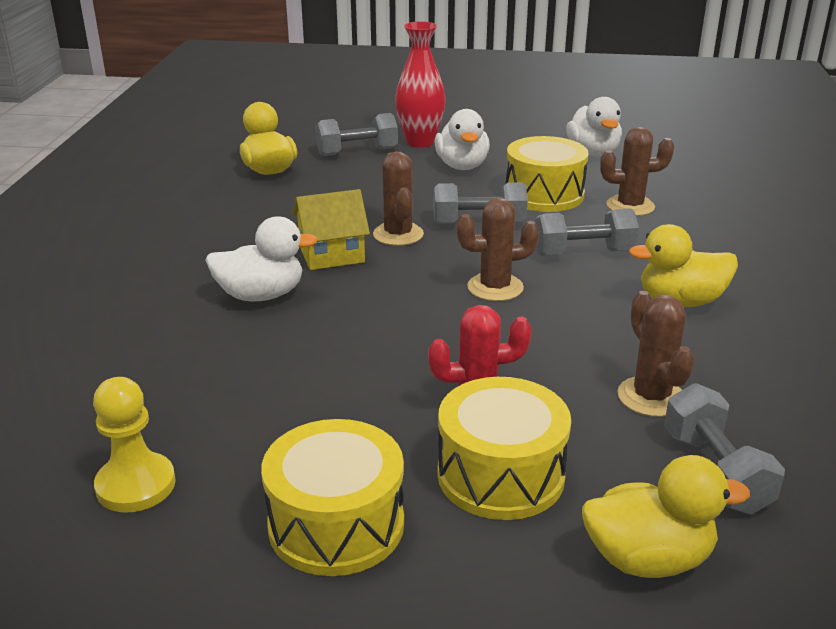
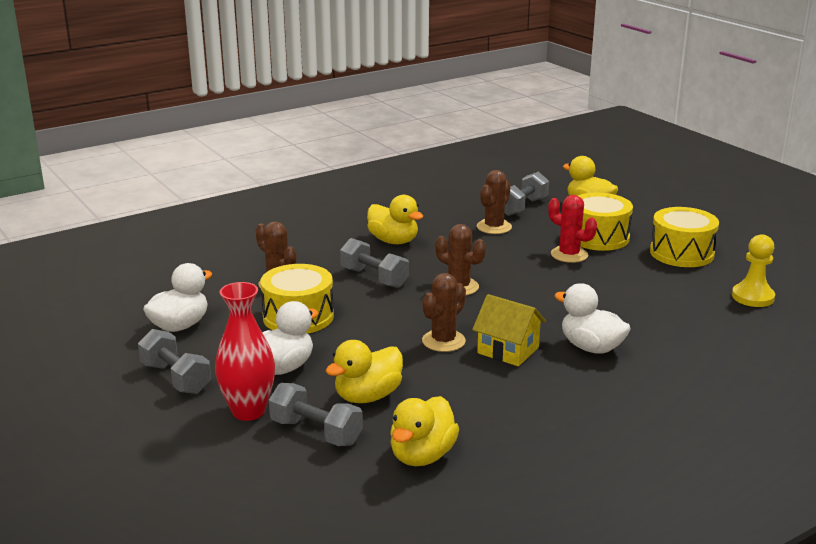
camera: 130 degrees left, 5 degrees down
grey dumbbell [434,182,528,224] -> grey dumbbell moved to [138,329,211,394]
none -> yellow duck [326,340,403,403]

